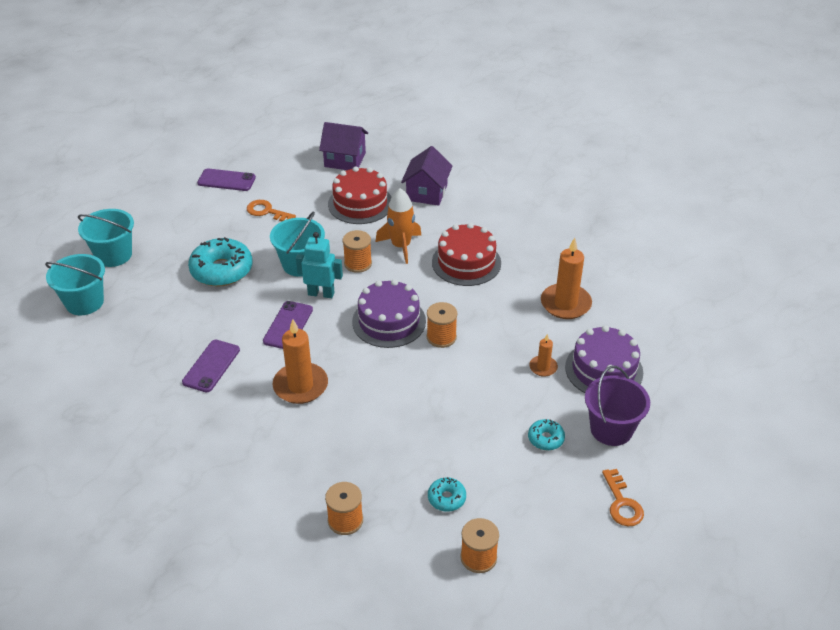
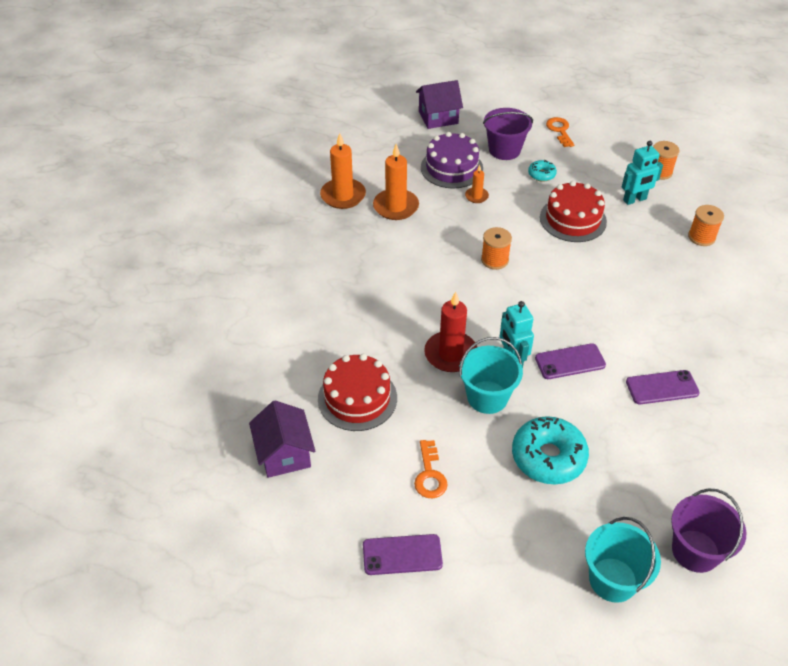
camera: 120 degrees left, 5 degrees up
turquoise bucket [45,254,105,315] -> purple bucket [671,489,746,573]
purple phone [197,168,256,191] -> purple phone turned 75 degrees counterclockwise [363,534,443,575]
orange candle [272,319,328,404] -> orange candle moved to [320,133,366,209]
orange spool [343,230,372,273] -> red candle [424,292,477,372]
purple cake [352,279,426,348] -> none
orange rocket [375,188,421,264] -> none
purple house [401,146,452,206] -> purple house moved to [416,80,463,129]
turquoise donut [428,477,466,512] -> turquoise robot [622,141,663,205]
red cake [432,223,501,286] -> red cake moved to [540,181,607,242]
orange key [602,469,644,526] -> orange key turned 60 degrees counterclockwise [546,117,574,147]

